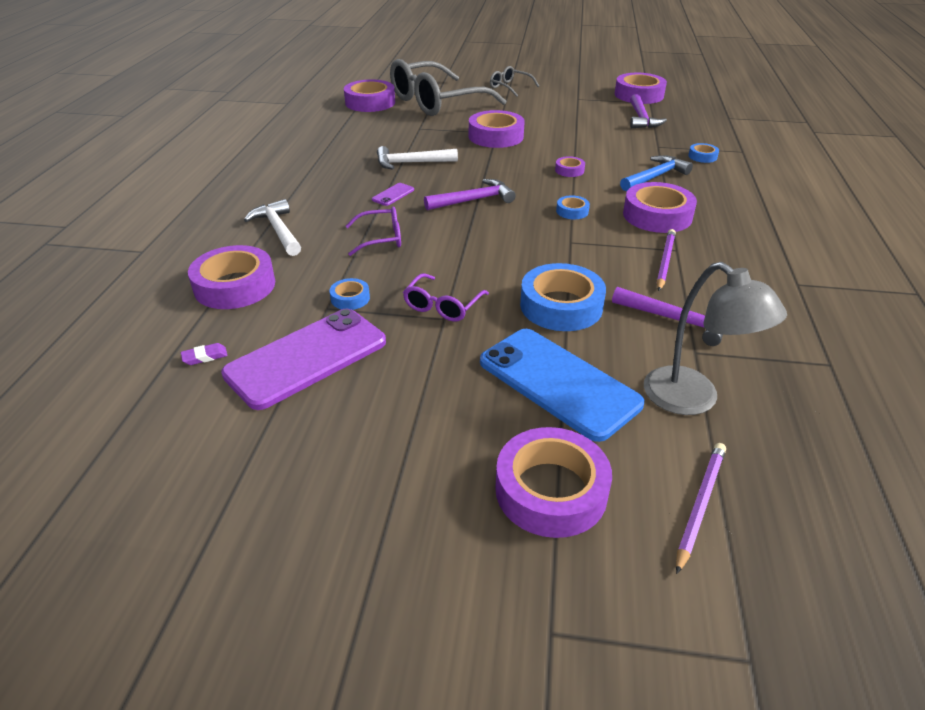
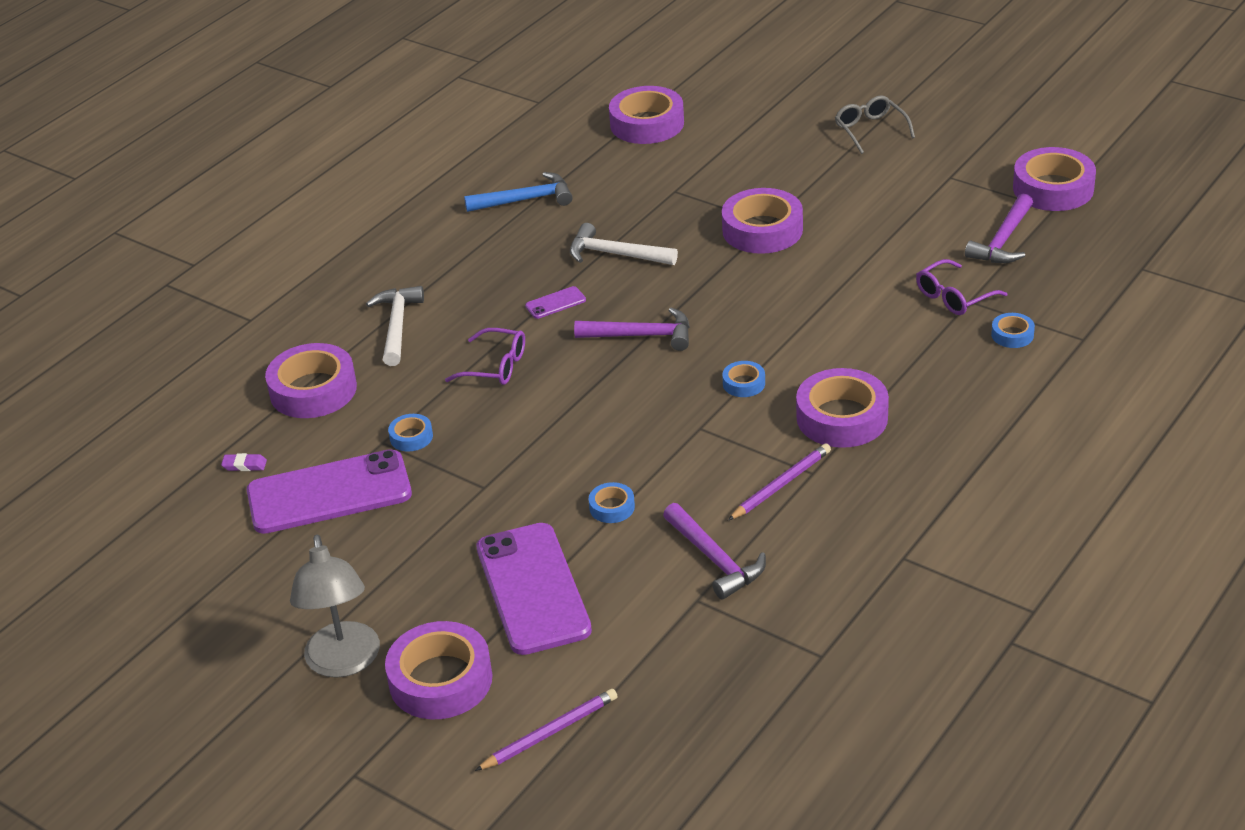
camera: 30 degrees right, 0 degrees up
grey glasses [390,59,506,116] -> none
purple glasses [403,273,489,322] -> purple glasses moved to [916,259,1007,315]
blue phone [480,329,644,442] -> purple phone [476,523,592,655]
blue tape [520,263,606,331] -> blue tape [589,482,635,523], size x0.48
purple tape [555,156,585,177] -> none
blue hammer [620,155,693,191] -> blue hammer moved to [464,172,573,212]
grey lamp [644,262,787,415] -> grey lamp moved to [290,534,380,678]

